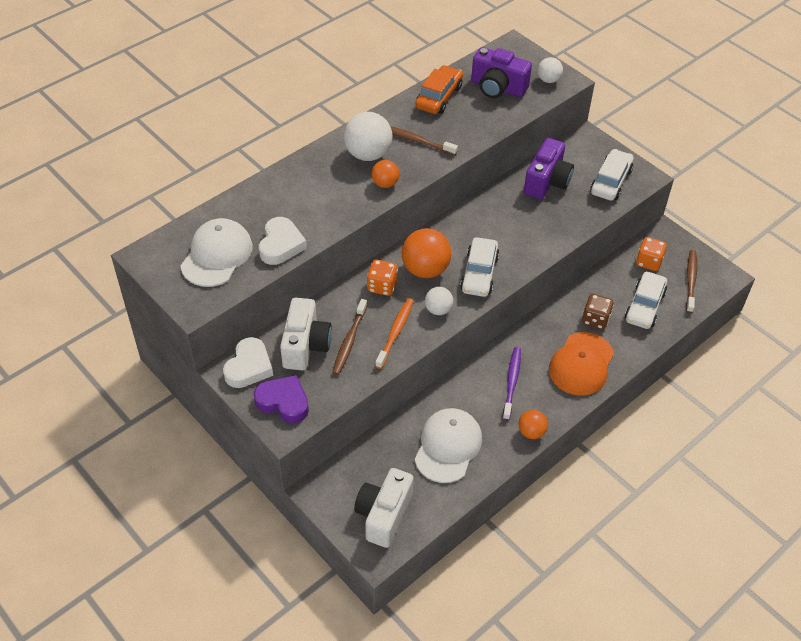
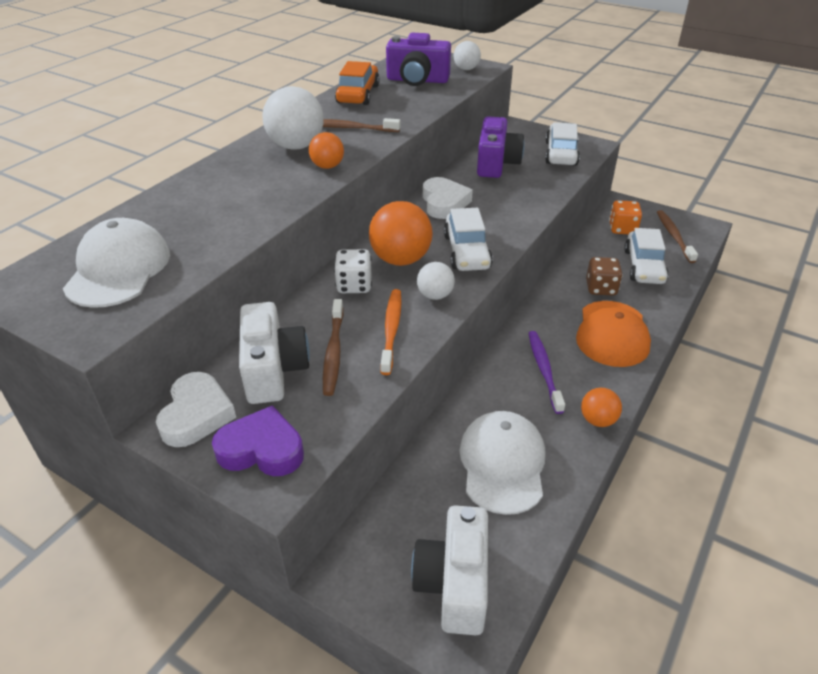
camera: 15 degrees left, 10 degrees down
white heart [259,217,307,265] -> white heart moved to [423,177,473,219]
orange dice [367,260,398,296] -> white dice [334,249,372,293]

